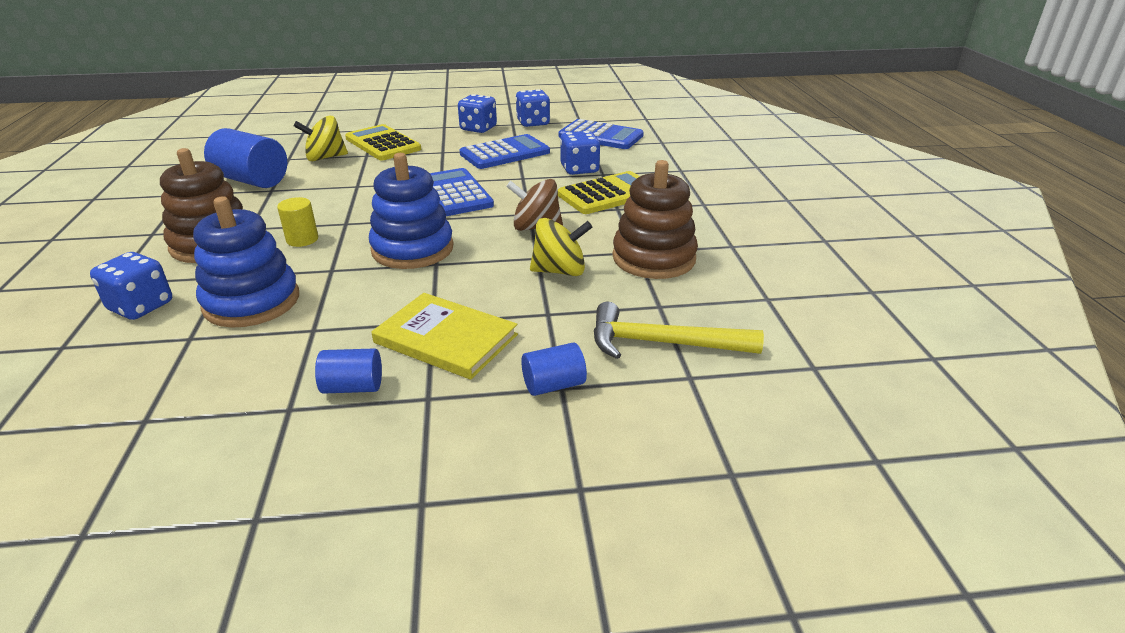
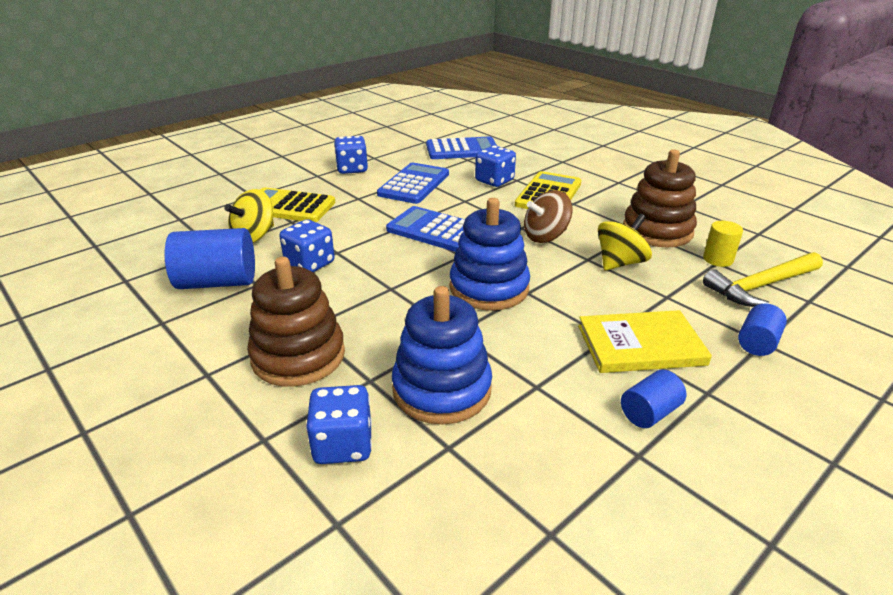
camera: 35 degrees left, 0 degrees up
yellow cylinder [277,197,318,247] -> yellow cylinder moved to [703,221,743,267]
blue dice [516,89,550,127] -> blue dice moved to [280,219,335,272]

